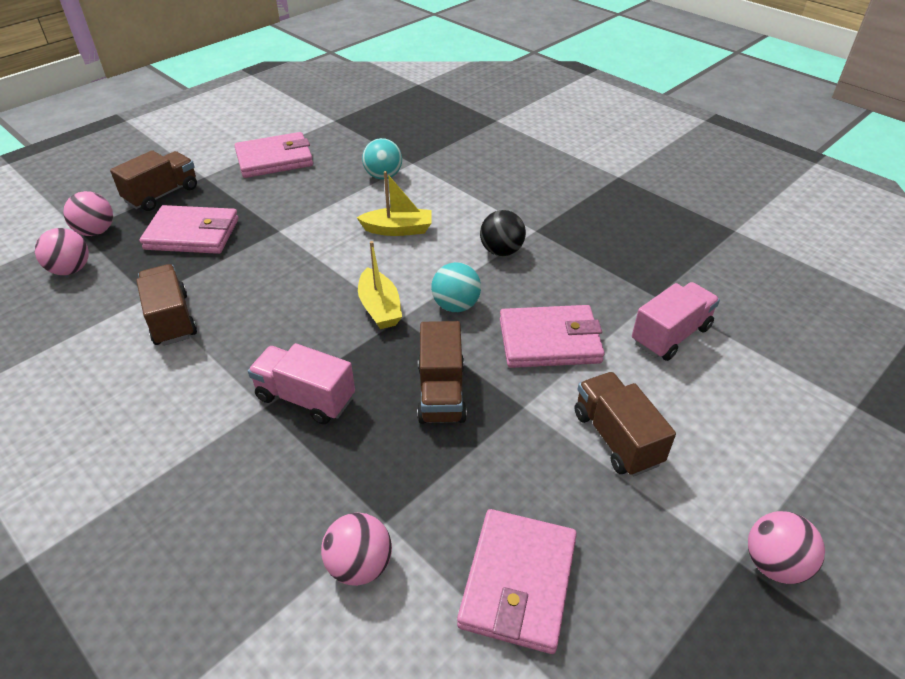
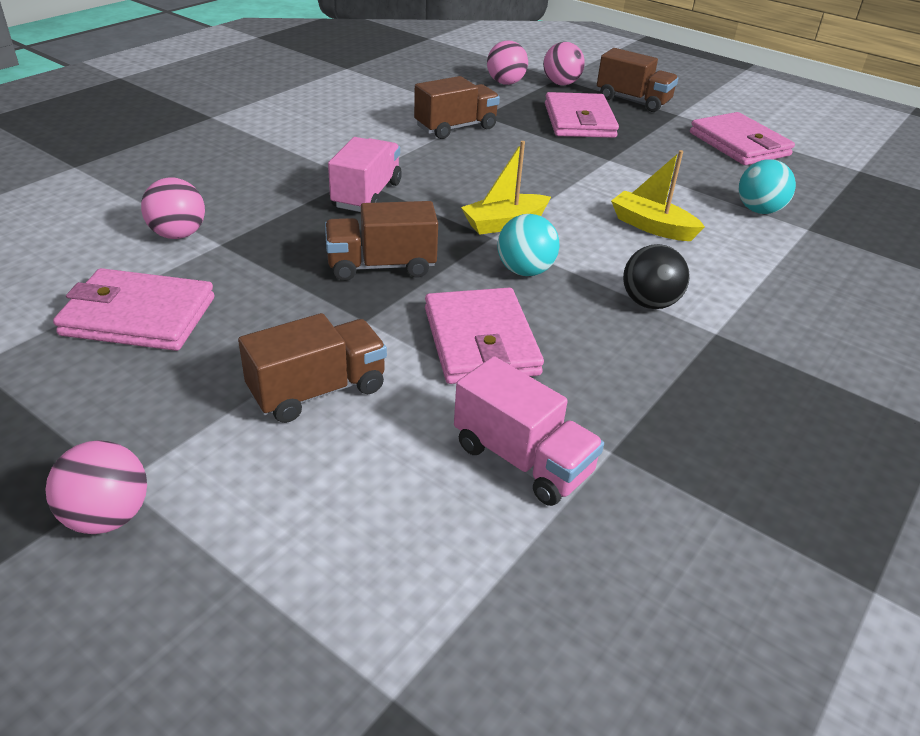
camera: 80 degrees right, 5 degrees down
yellow boat [357,171,432,236] -> yellow boat turned 135 degrees clockwise [611,150,705,241]

